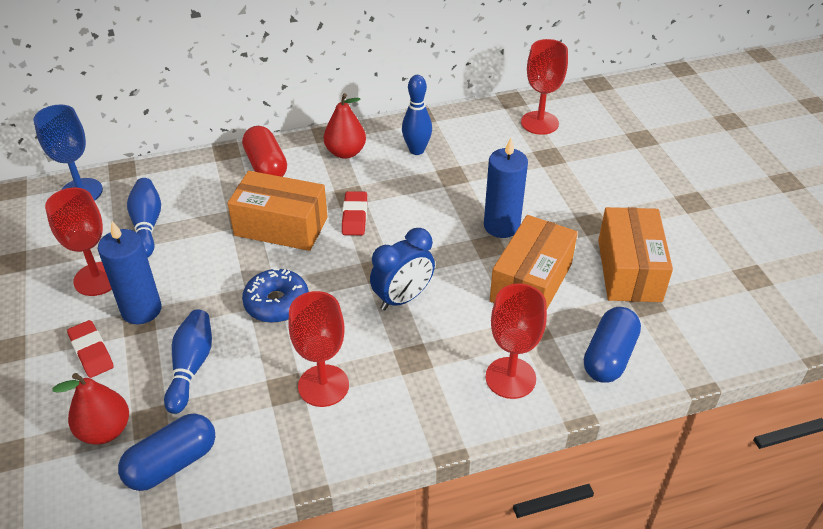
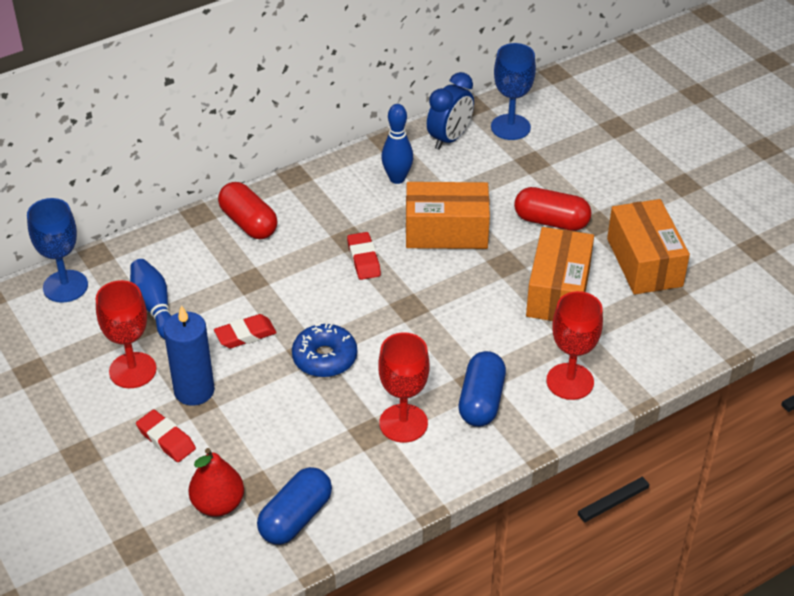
camera: 15 degrees left, 0 degrees up
blue bowling pin [164,309,212,414] -> none
orange box [228,171,328,251] -> orange box moved to [406,182,490,249]
red pear [324,93,366,159] -> none
blue clock [370,228,435,310] -> blue clock moved to [427,72,474,150]
blue candle [484,138,528,238] -> none
red goblet [521,39,568,135] -> blue goblet [491,43,536,140]
blue capsule [584,307,641,383] -> blue capsule moved to [459,351,506,427]
none -> red eraser [214,314,276,348]
none -> red capsule [514,187,591,231]

